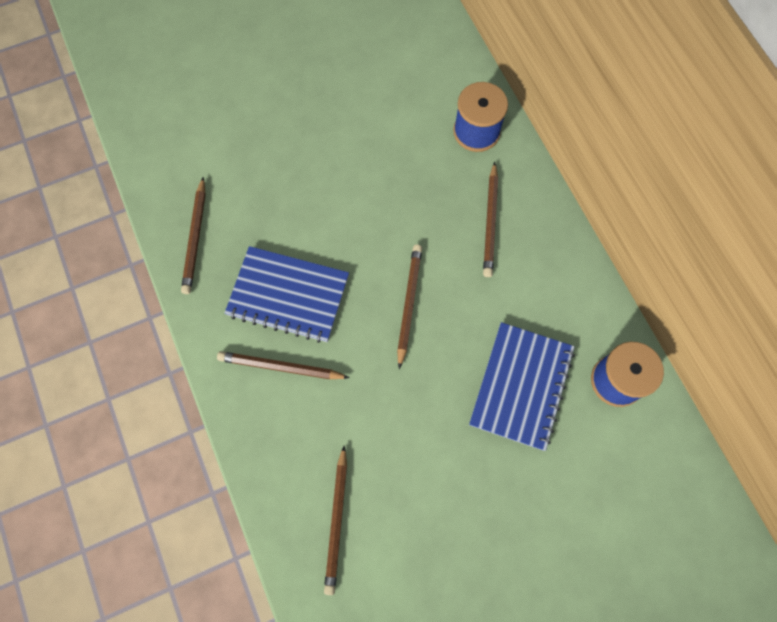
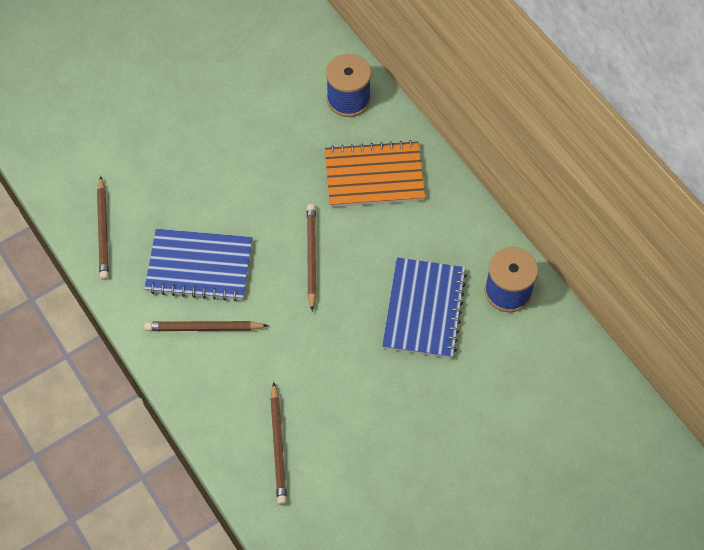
camera: 10 degrees left, 10 degrees down
brown pencil [483,162,498,277] -> orange notebook [325,140,425,207]

